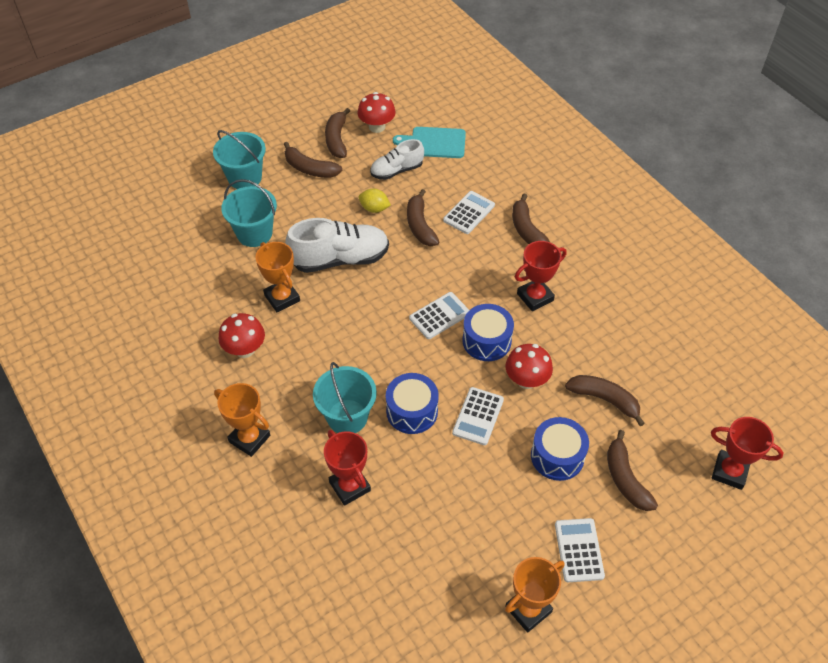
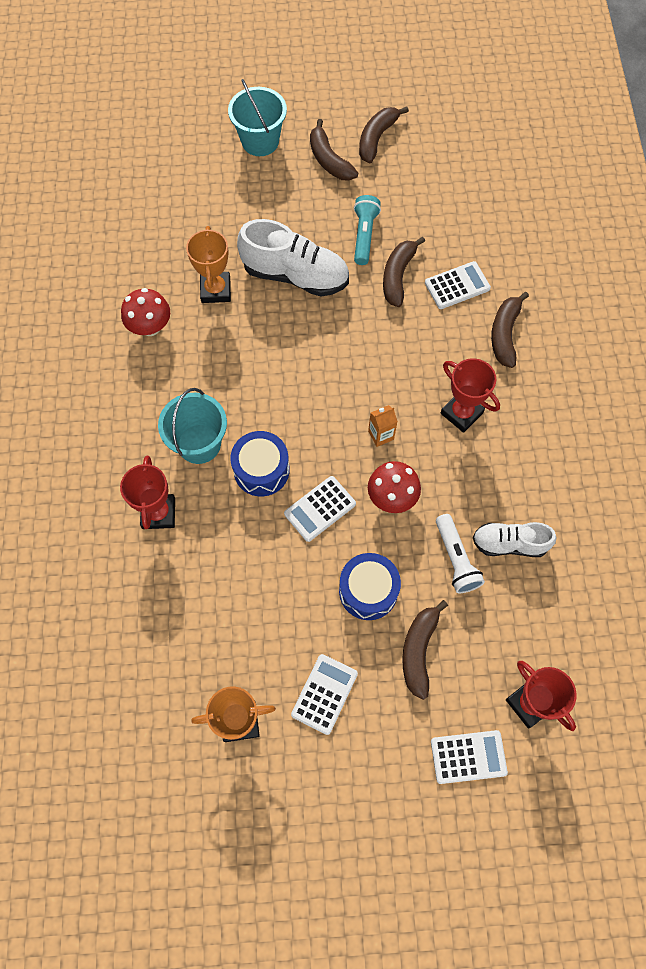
camera: 30 degrees right, 15 degrees up
orange trophy [214,383,270,457] -> none
turquoise bucket [221,179,277,247] -> none
red mushroom [358,92,396,133] -> none
yellow lemon [359,189,391,213] -> turquoise flashlight [354,195,381,265]
white shoe [370,139,424,180] -> white shoe moved to [473,522,556,557]
turquoise cutting board [393,127,466,158] -> none
white calculator [409,292,469,339] -> white calculator moved to [431,730,508,784]
blue drum [463,304,514,361] -> orange carton [368,405,398,447]
red trophy [515,241,566,311] -> red trophy turned 45 degrees clockwise [441,358,500,433]
brown banana [565,375,645,426] -> white flashlight [436,514,485,593]

